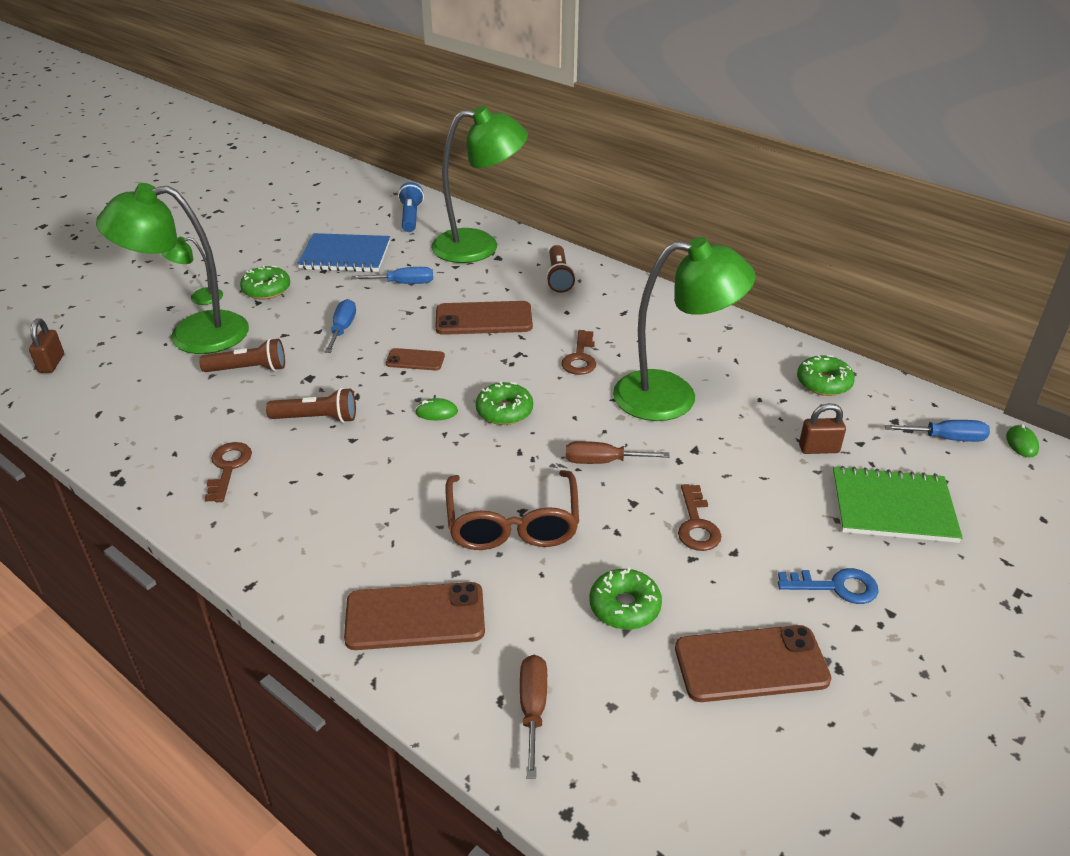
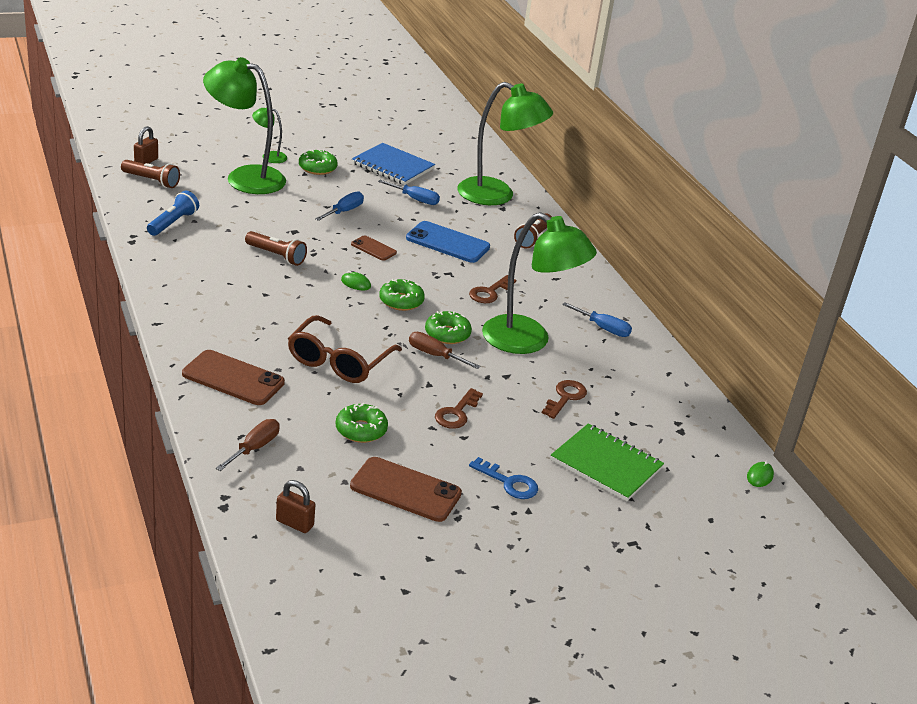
camera: 25 degrees right, 5 degrees down
brown flashlight [199,338,285,372] -> brown flashlight moved to [121,160,180,188]
brown key [205,442,252,502] -> brown key moved to [542,380,587,419]
blue flashlight [398,182,424,232] -> blue flashlight moved to [147,191,199,236]
brown phone [435,301,533,335] -> blue phone [406,221,490,263]
green donut [797,355,855,396] -> green donut moved to [425,311,472,344]
brown padlock [799,403,846,454] -> brown padlock moved to [276,480,315,533]
blue screwdriver [884,420,990,442] -> blue screwdriver moved to [562,302,632,337]

